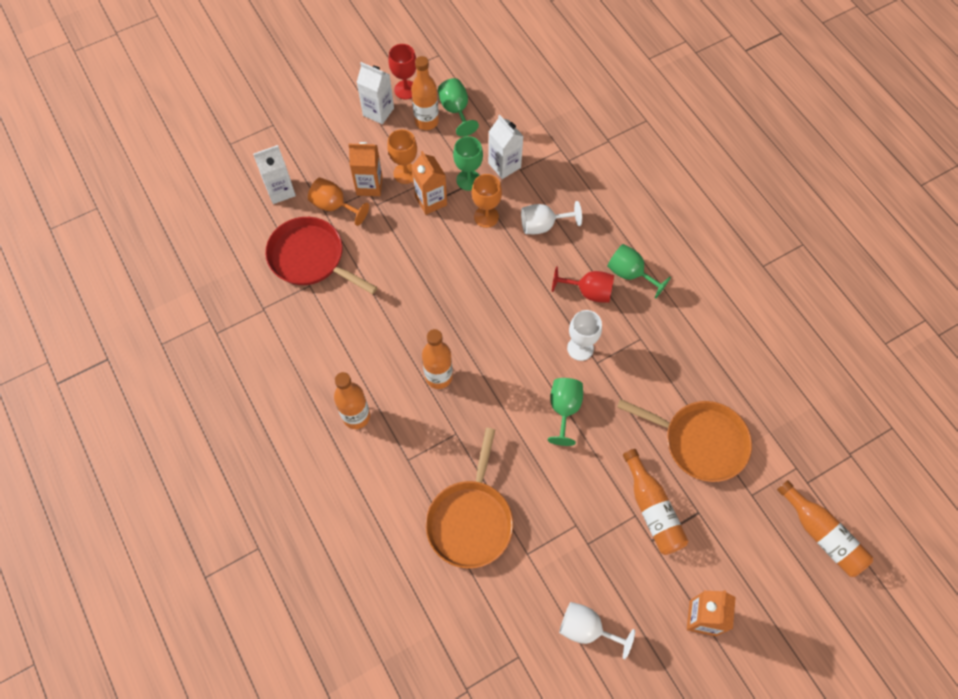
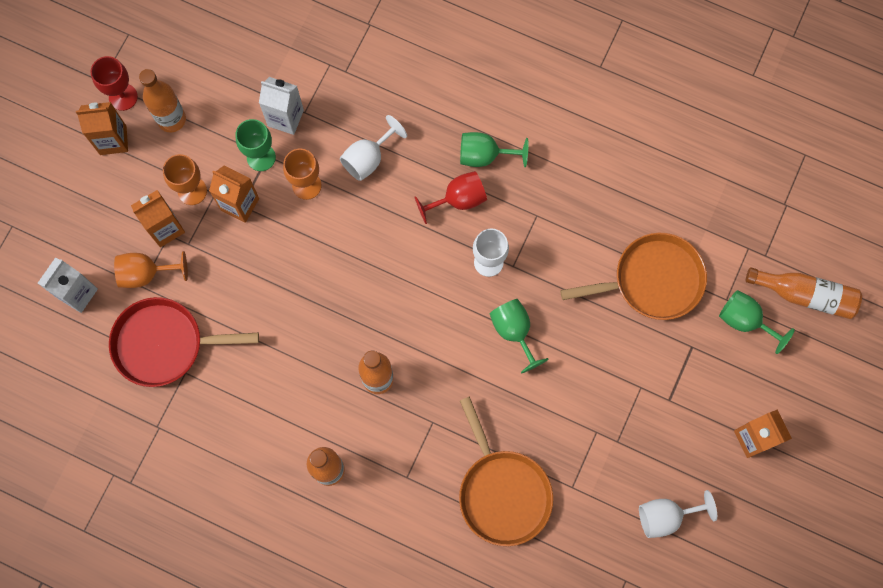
camera: 35 degrees left, 10 degrees up
white carton [356,62,394,124] -> orange carton [76,102,128,155]
green goblet [438,78,479,137] -> green goblet moved to [719,290,795,354]
orange bottle [623,449,688,555] -> none

